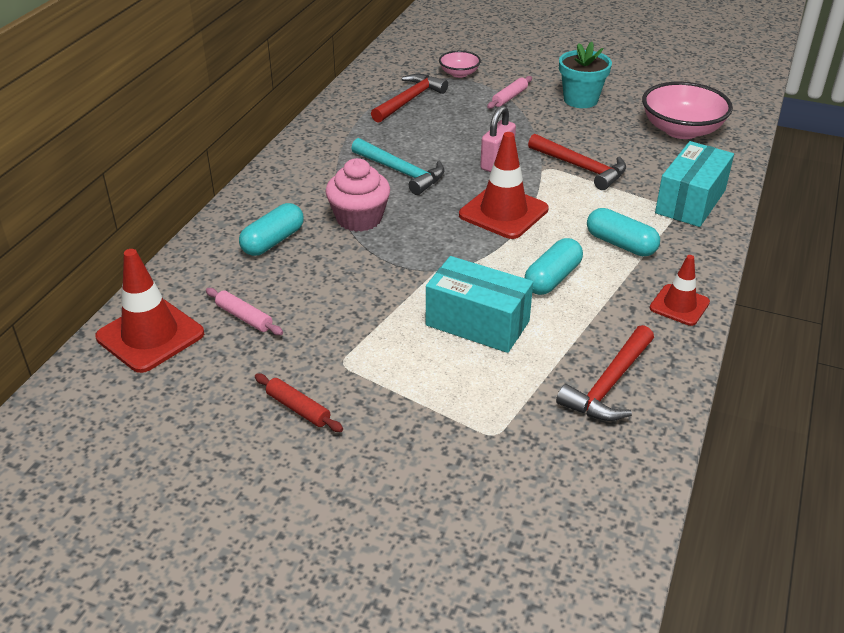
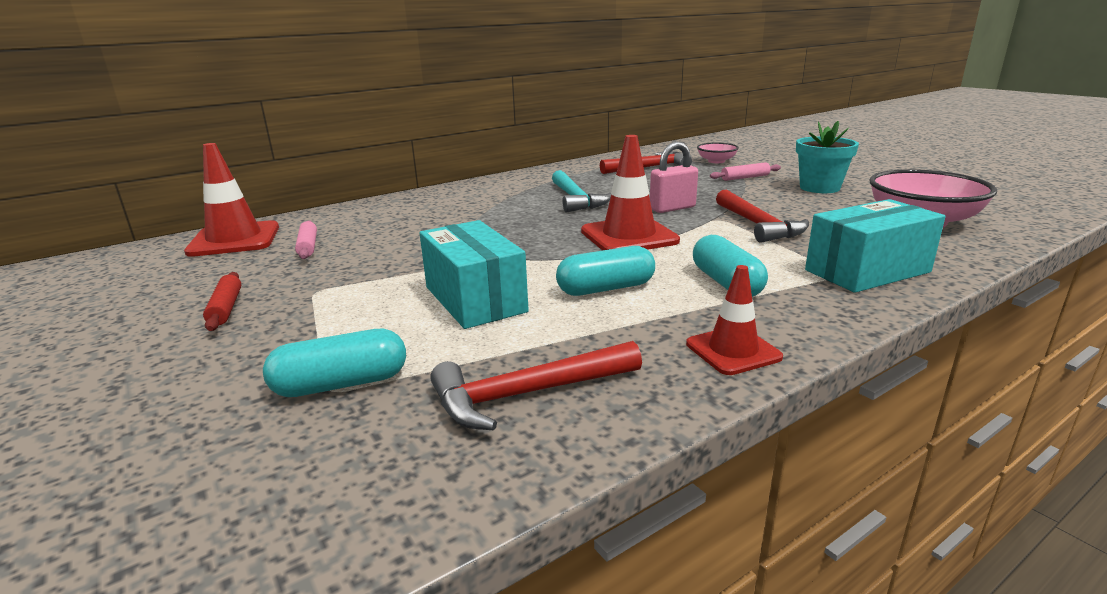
camera: 35 degrees right, 15 degrees down
turquoise capsule [239,203,304,256] -> turquoise capsule moved to [263,329,406,397]
pink cupcake [325,158,390,232] -> none

